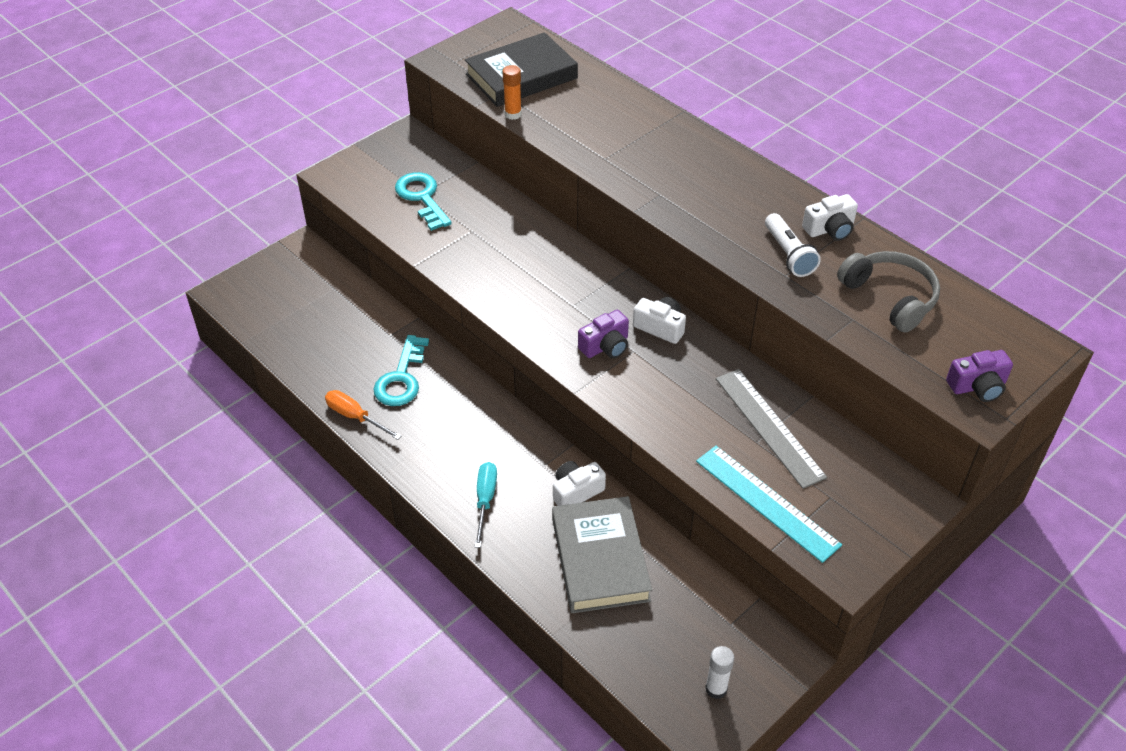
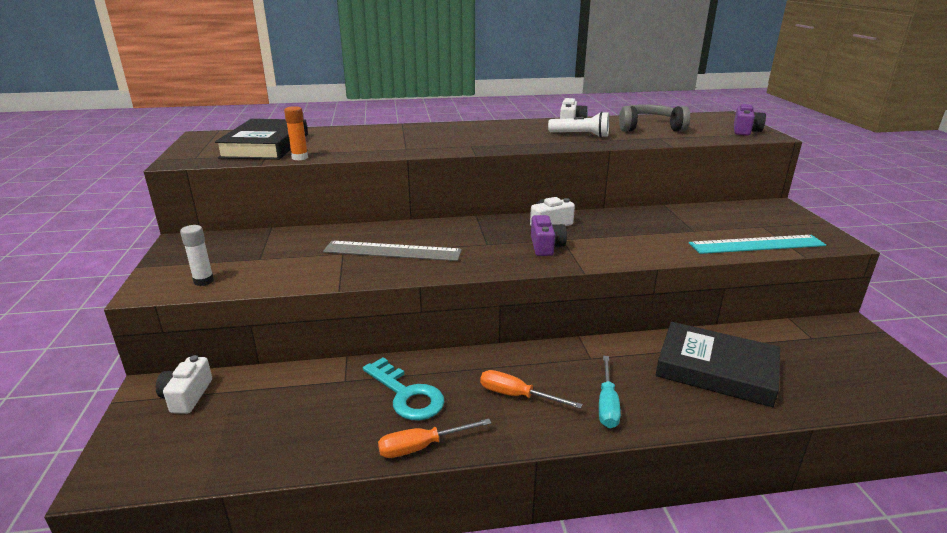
camera: 55 degrees left, 20 degrees down
turquoise key [395,172,452,231] -> none
turquoise screwdriver [475,462,497,548] -> turquoise screwdriver turned 120 degrees counterclockwise [599,356,621,428]
grey book [552,496,652,613] -> black book [656,322,780,407]
white camera [553,461,606,506] -> white camera moved to [156,355,212,414]
white glue stick [705,646,734,699] -> white glue stick moved to [180,225,214,286]
grey ruler [716,369,827,489] -> grey ruler moved to [323,241,462,261]
none -> orange screwdriver [480,370,582,409]

